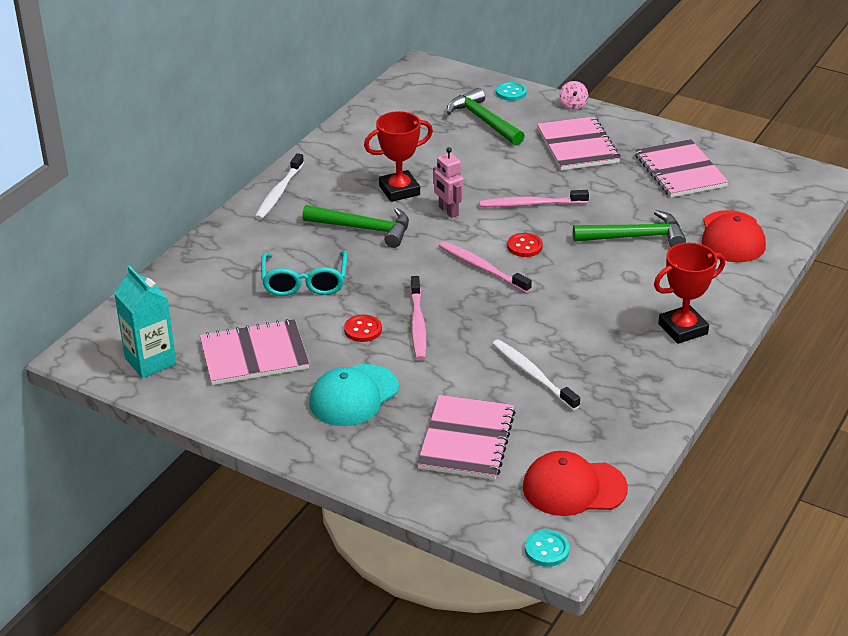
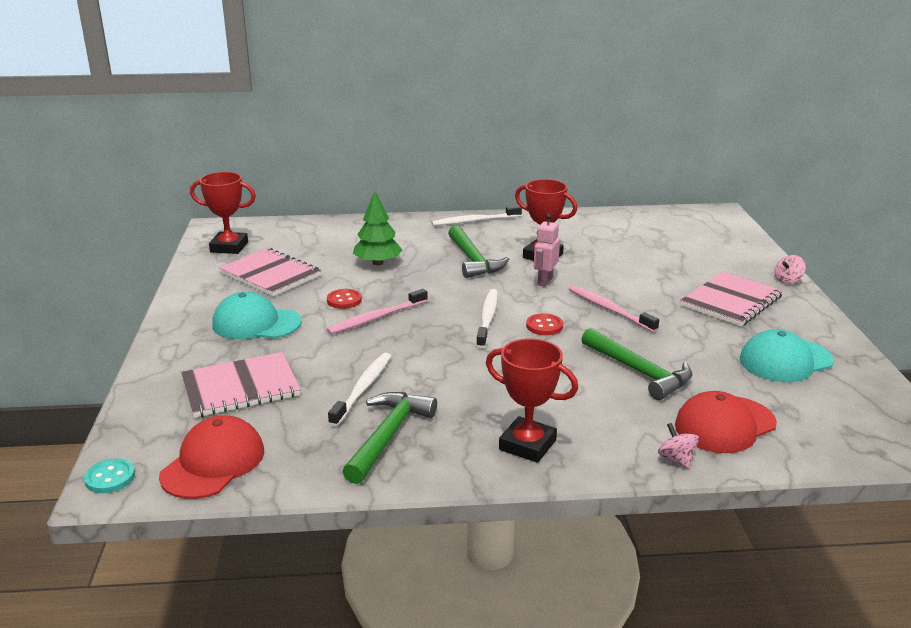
camera: 55 degrees right, 10 degrees down
turquoise carton [114,266,176,378] -> red trophy [190,172,256,254]
turquoise glasses [261,251,347,296] -> green tree [353,191,403,265]
pink toothbrush [439,241,532,293] -> white toothbrush [476,289,498,349]
green hammer [447,88,525,146] -> green hammer moved to [342,392,437,484]
turquoise button [496,82,527,101] -> none
red cap [523,451,628,516] -> red cap turned 60 degrees clockwise [159,415,264,499]
pink notebook [635,139,729,197] -> turquoise cap [740,329,834,382]
none -> pink spinning top [658,423,699,469]

